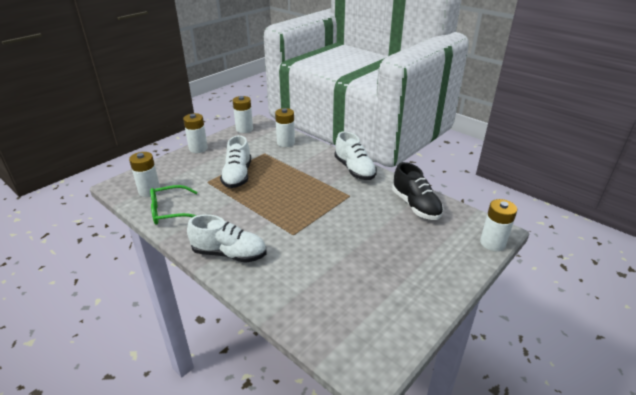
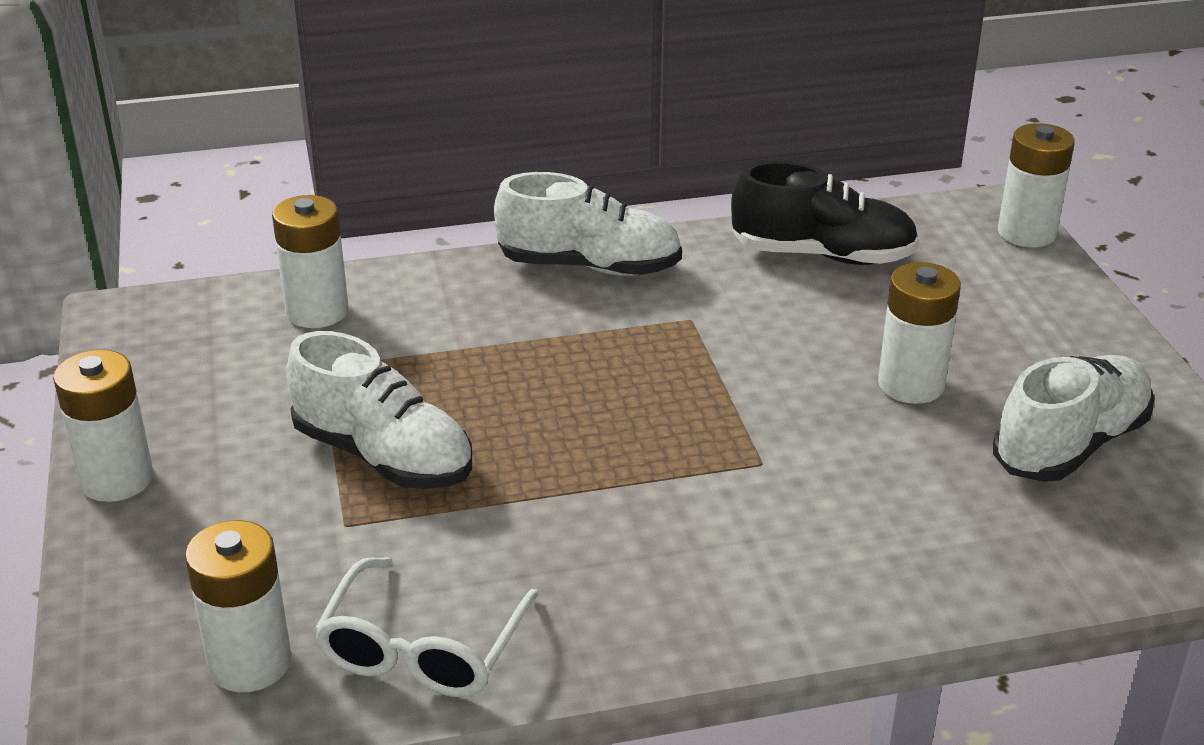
camera: 55 degrees left, 0 degrees up
green glasses [150,185,197,225] -> white glasses [314,557,539,697]
white shoe [187,214,266,263] -> white shoe moved to [993,355,1154,482]
white battery [233,96,253,133] -> white battery moved to [878,262,961,404]

